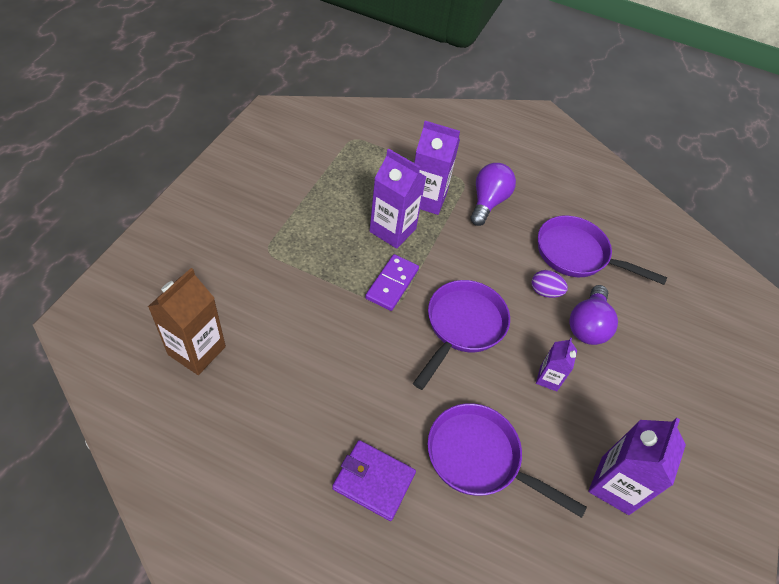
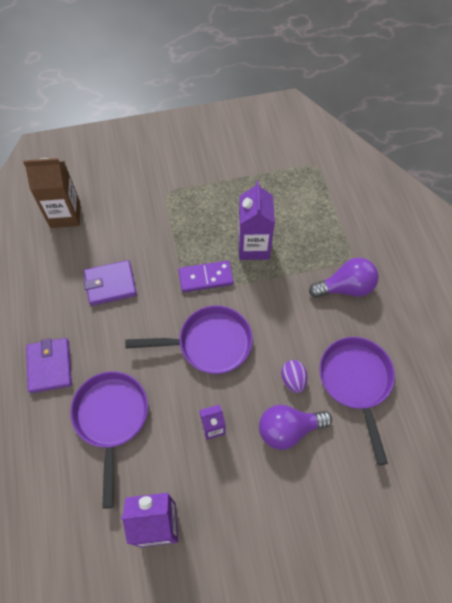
camera: 60 degrees right, 10 degrees up
purple carton [414,121,460,215] -> none
none -> purple wallet [84,260,137,306]

